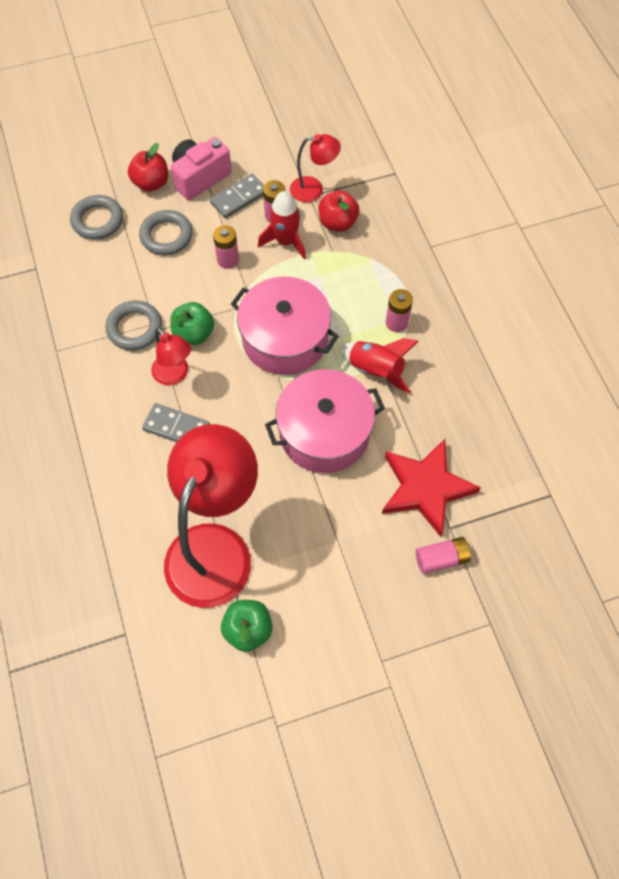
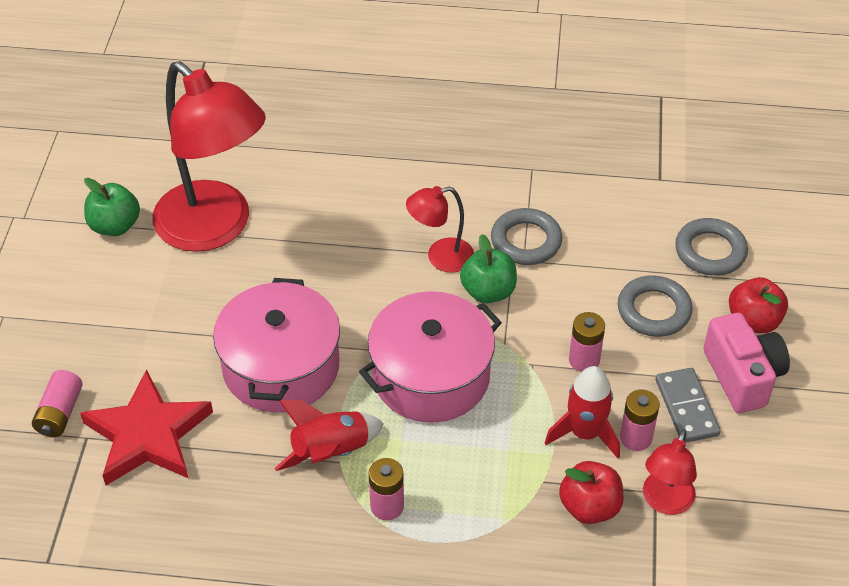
camera: 115 degrees right, 15 degrees down
grey domino [142,403,210,442] -> none

